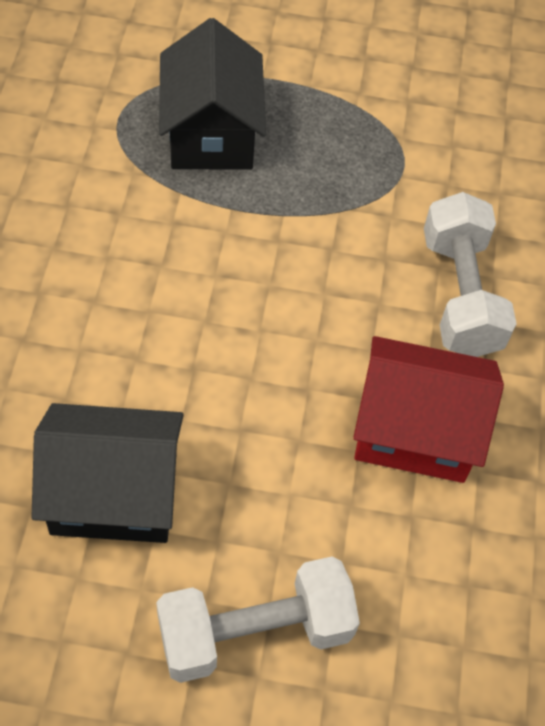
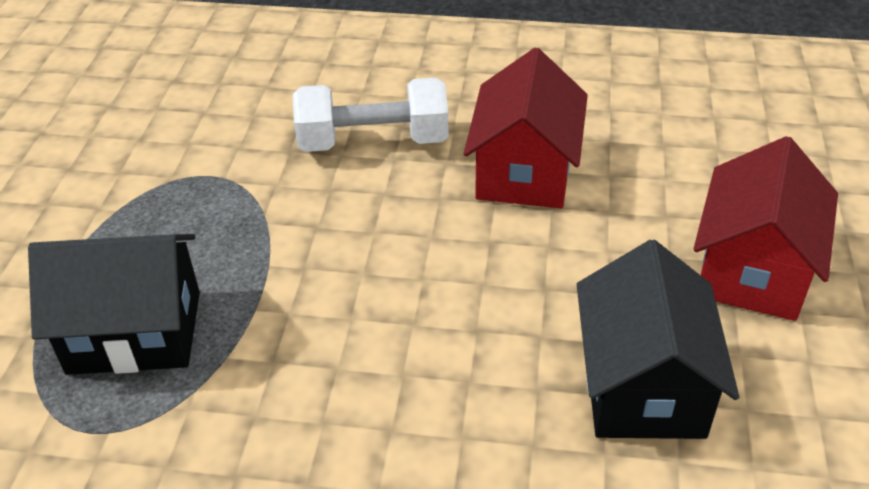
camera: 85 degrees left, 15 degrees down
white dumbbell [156,557,360,683] -> red house [694,136,838,321]

